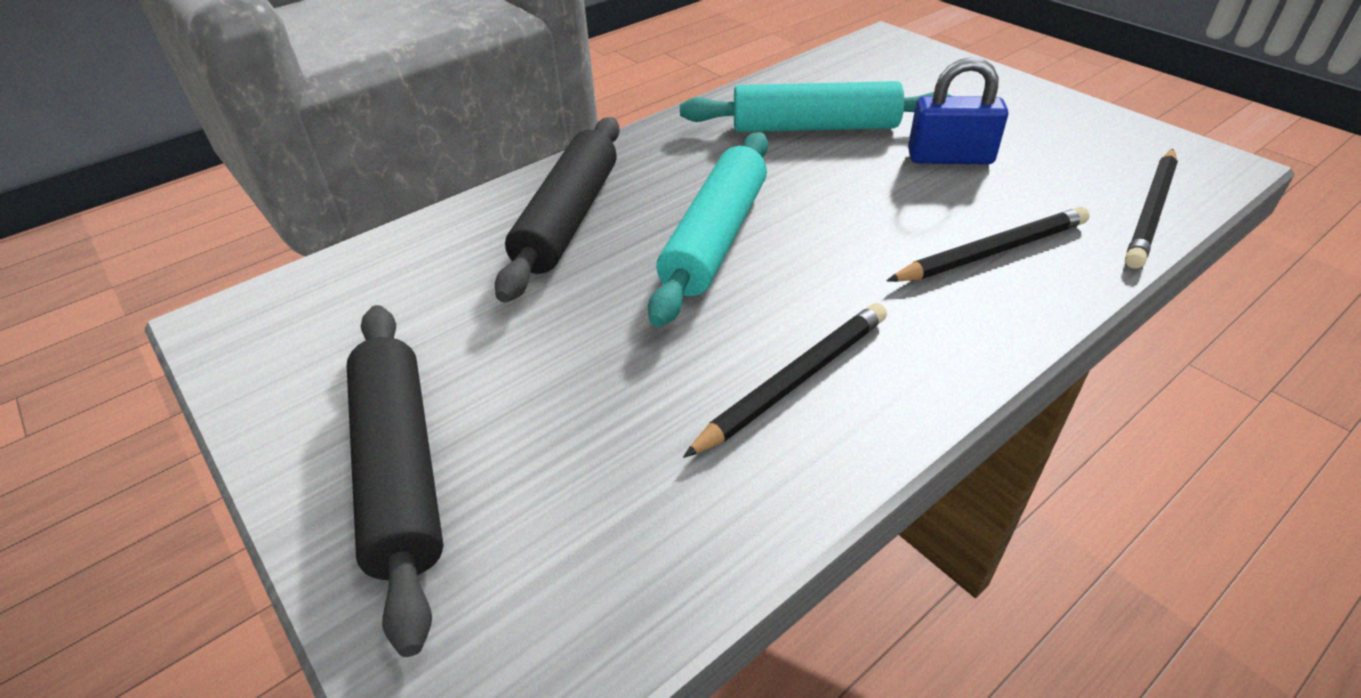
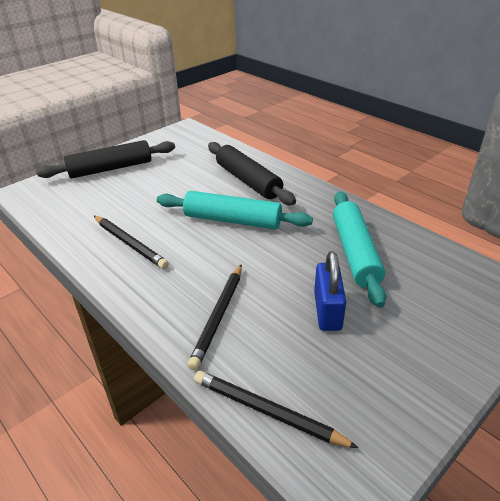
camera: 85 degrees right, 5 degrees down
black rolling pin [495,117,620,303] -> black rolling pin turned 45 degrees clockwise [208,142,296,205]
black pencil [886,207,1090,282] -> black pencil turned 45 degrees clockwise [187,264,242,370]

